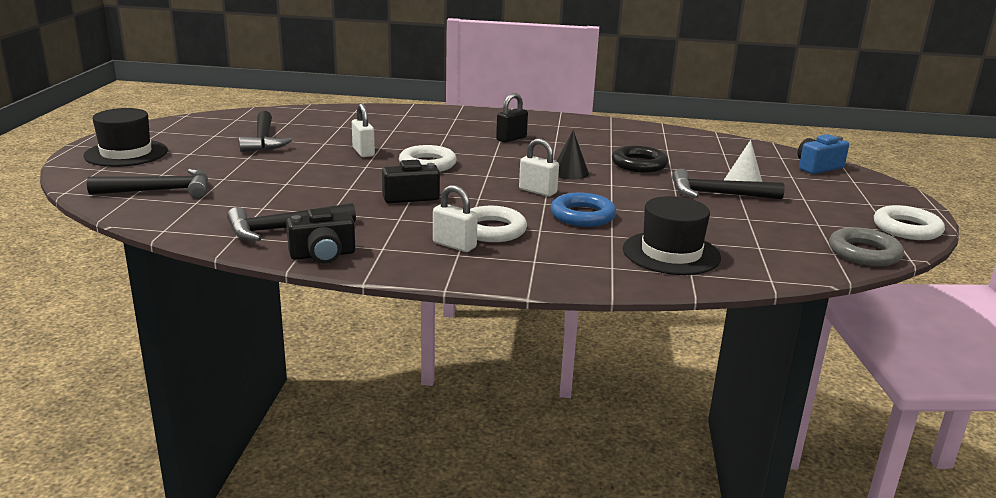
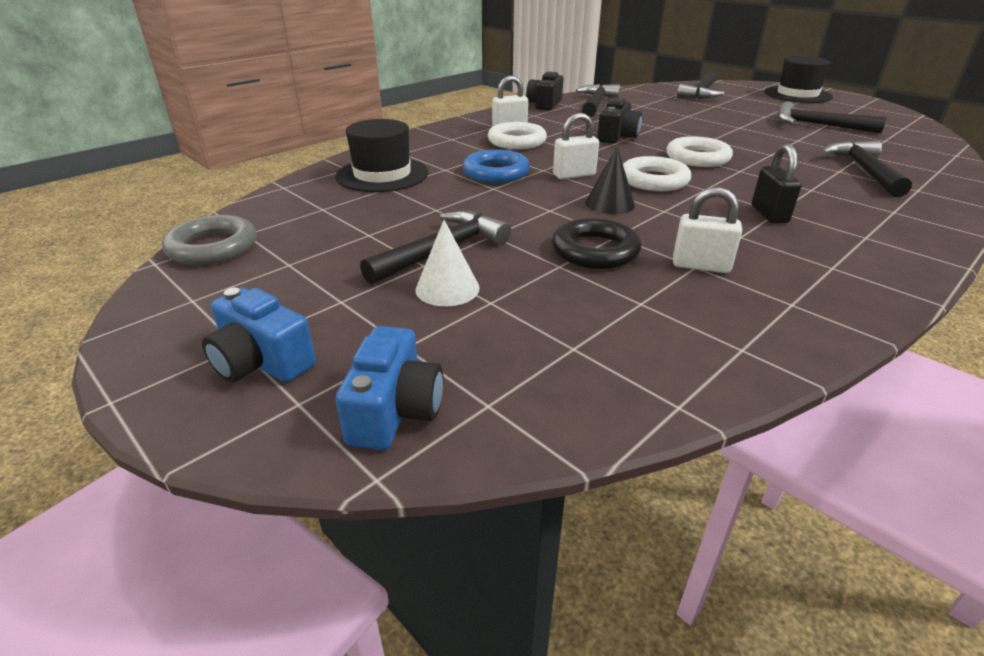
camera: 130 degrees right, 10 degrees up
white padlock [352,103,375,157] -> white padlock moved to [673,187,742,273]
white ring [874,205,945,240] -> white ring moved to [623,156,691,191]
none -> blue camera [202,288,316,382]
none -> black hammer [821,141,912,197]

